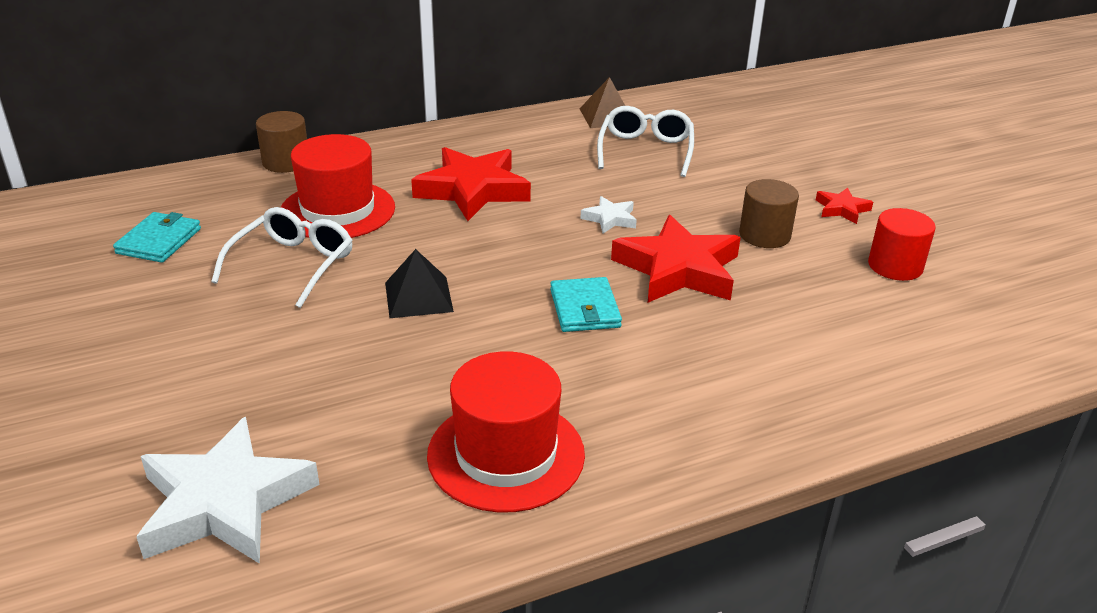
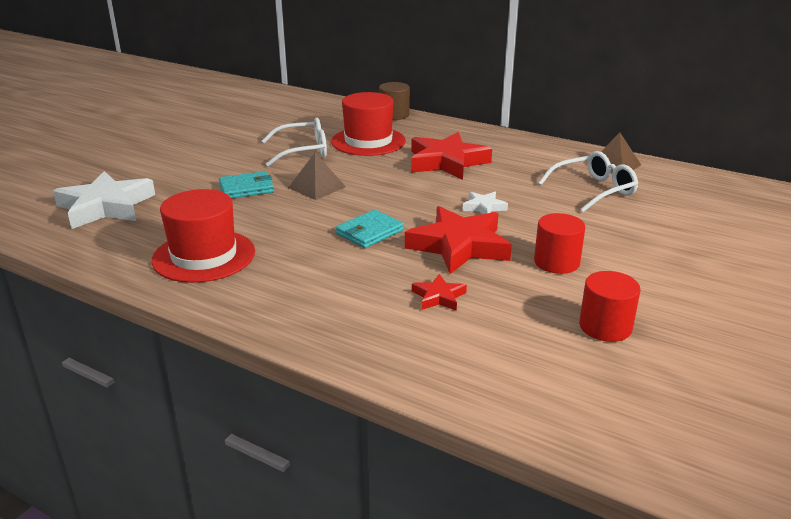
camera: 55 degrees right, 5 degrees down
turquoise wallet [113,212,201,263] -> turquoise wallet moved to [219,171,274,199]
black pyramid [385,249,454,318] -> brown pyramid [288,153,346,200]
brown cylinder [739,179,799,248] -> red cylinder [534,213,586,274]
red star [816,188,873,224] -> red star moved to [412,274,467,311]

